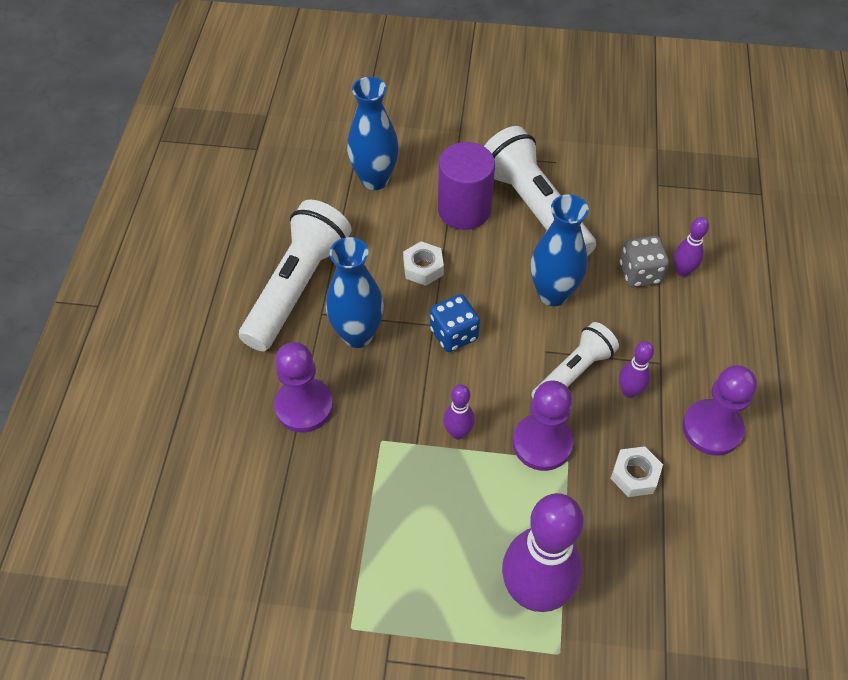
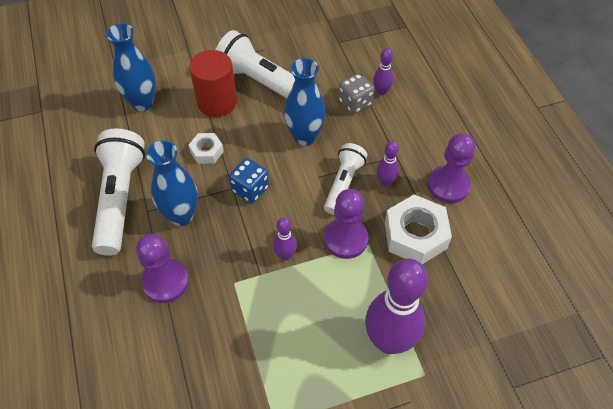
camera: 25 degrees left, 0 degrees up
purple cylinder [438,142,495,230] -> red cylinder [189,50,237,117]
white nut [610,446,663,497] -> white nut [385,195,452,264], size x1.85

